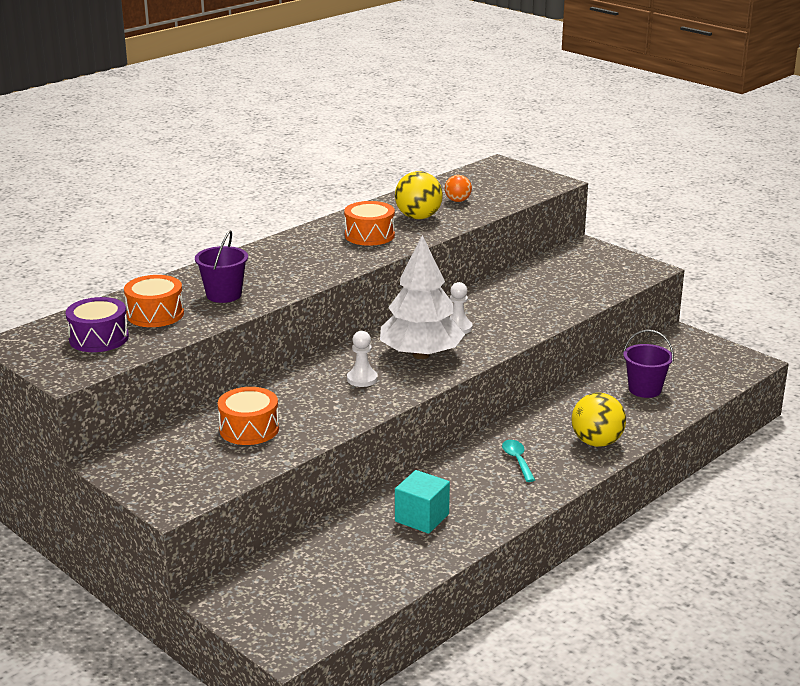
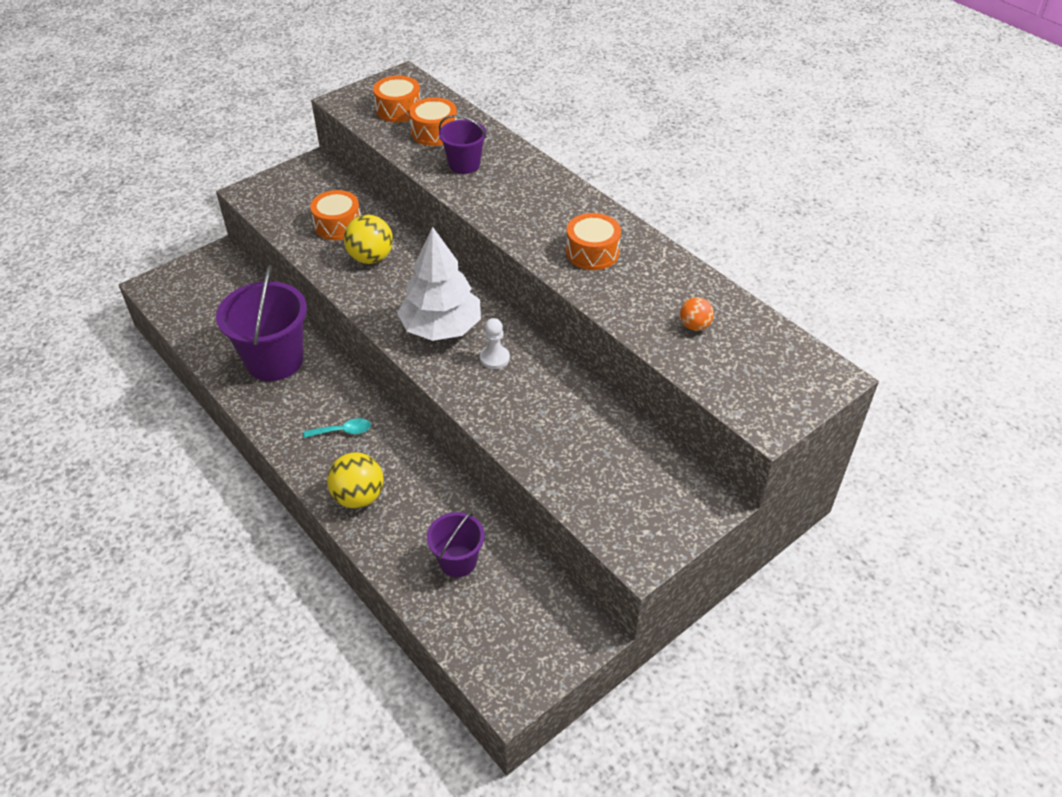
camera: 95 degrees right, 20 degrees up
purple drum [66,297,129,352] -> orange drum [373,76,421,123]
white pawn [347,331,378,387] -> none
yellow ball [395,171,443,219] -> yellow ball moved to [344,215,393,264]
turquoise cube [395,470,450,534] -> purple bucket [216,265,307,381]

